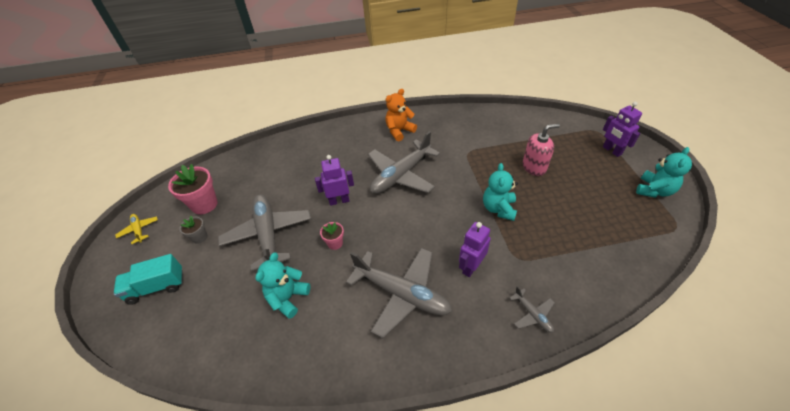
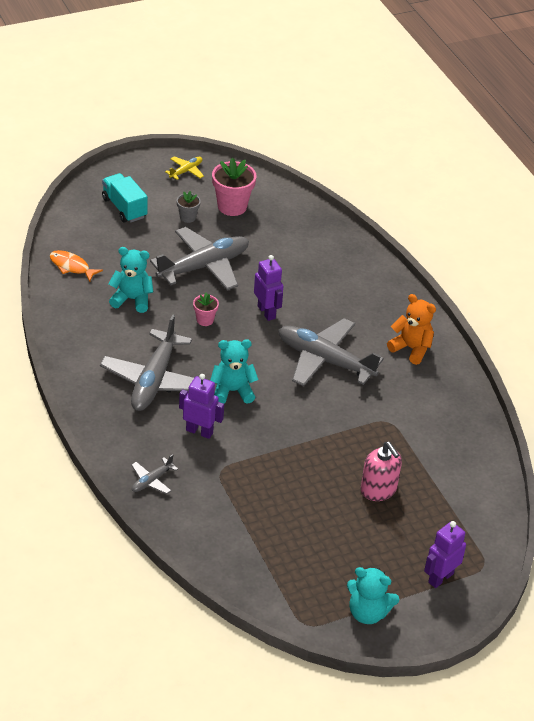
camera: 70 degrees right, 5 degrees down
turquoise teddy bear [483,163,518,221] -> turquoise teddy bear moved to [210,339,259,404]
none -> orange fish [50,250,103,282]

